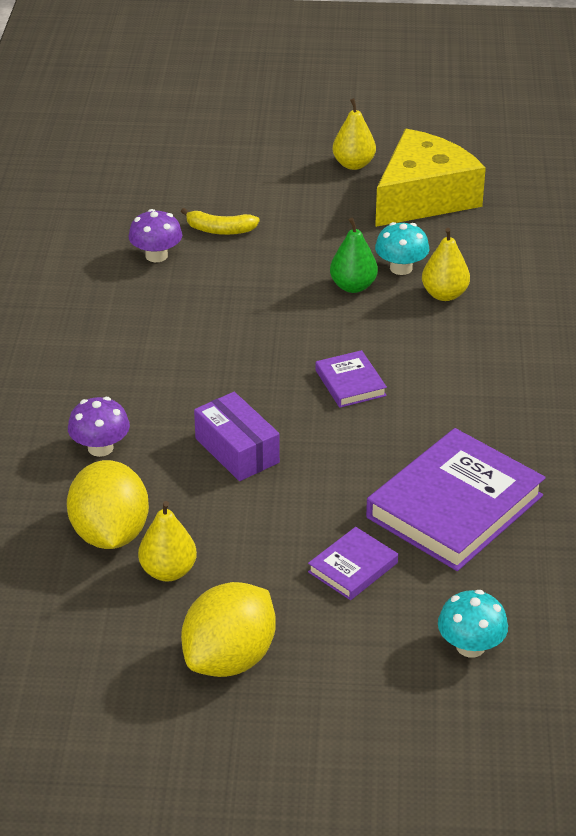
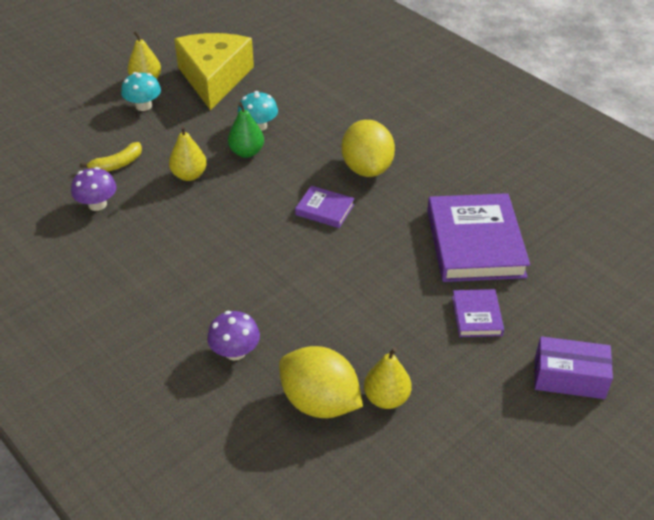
camera: 45 degrees left, 5 degrees up
yellow lemon [181,582,276,677] -> yellow lemon moved to [341,120,395,177]
purple box [194,392,280,481] -> purple box moved to [534,336,613,399]
yellow pear [422,228,470,301] -> yellow pear moved to [169,126,207,181]
turquoise mushroom [438,590,508,658] -> turquoise mushroom moved to [121,72,161,111]

